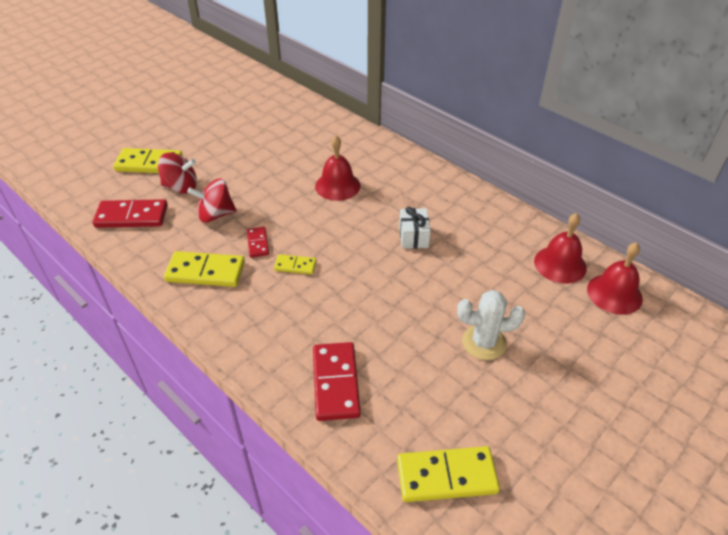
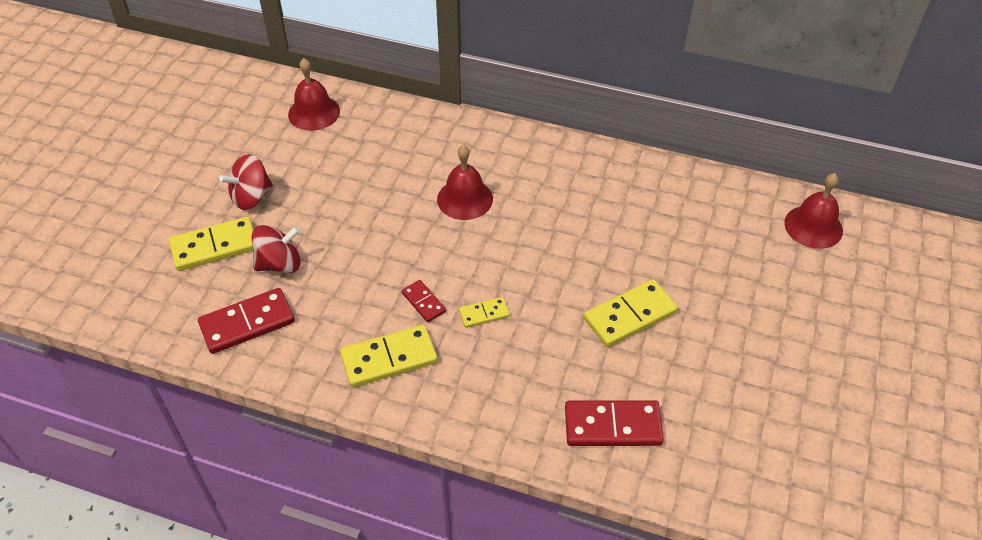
camera: 25 degrees left, 5 degrees up
red spinning top [187,178,236,223] -> red spinning top moved to [219,154,273,210]
red domino [313,342,361,421] -> red domino turned 60 degrees counterclockwise [565,400,664,446]
yellow domino [397,446,500,502] -> yellow domino moved to [584,279,678,347]
white gift [399,207,431,249] -> none
white cactus [457,290,525,360] -> none
red bell [534,213,587,284] -> red bell moved to [288,58,340,131]

